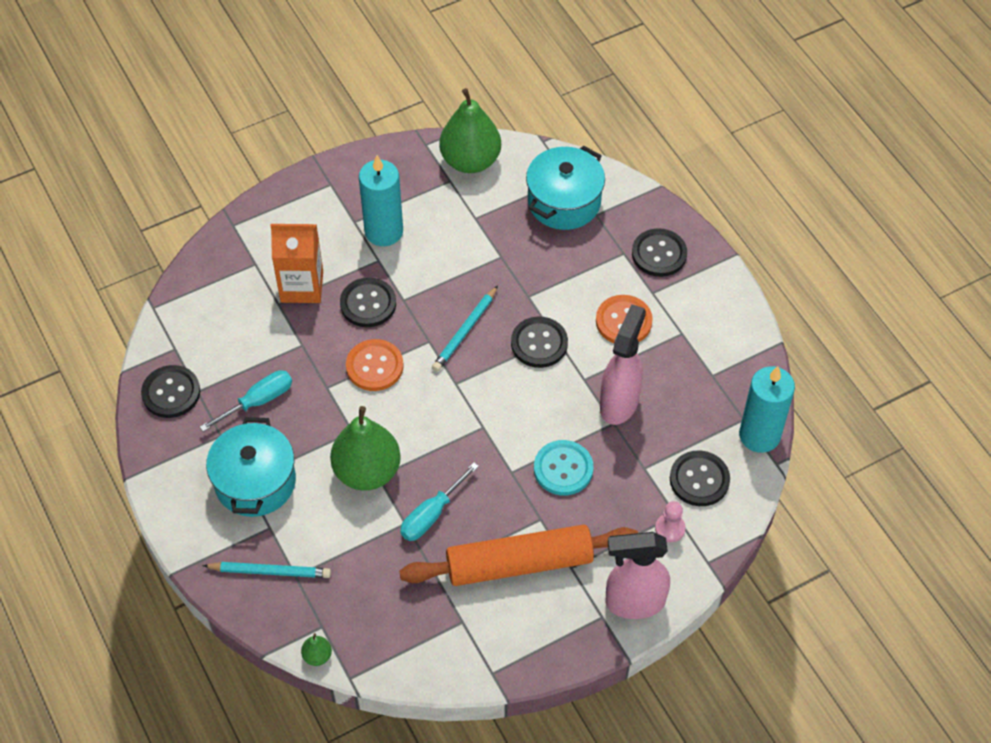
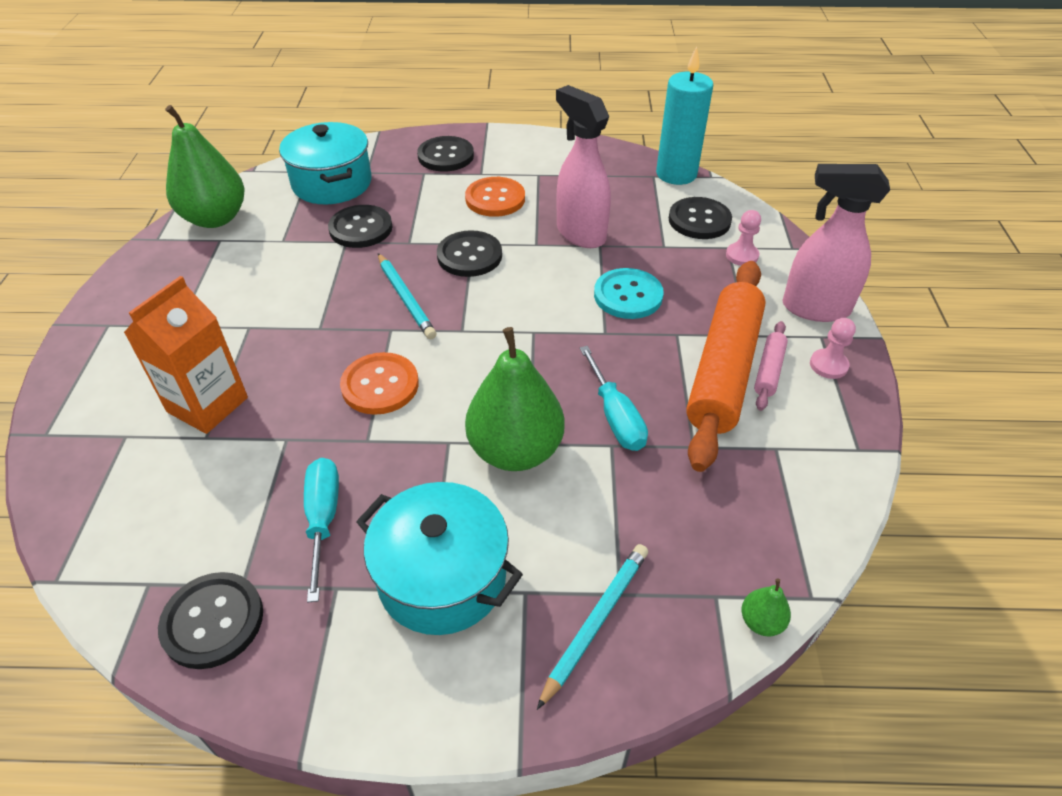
camera: 60 degrees left, 10 degrees down
black button [340,277,396,327] -> black button moved to [328,205,392,248]
turquoise candle [359,155,403,246] -> none
pink spray bottle [605,532,670,619] -> pink spray bottle turned 75 degrees clockwise [782,164,890,322]
none -> pink rolling pin [754,321,788,411]
none -> pink pawn [810,318,856,379]

